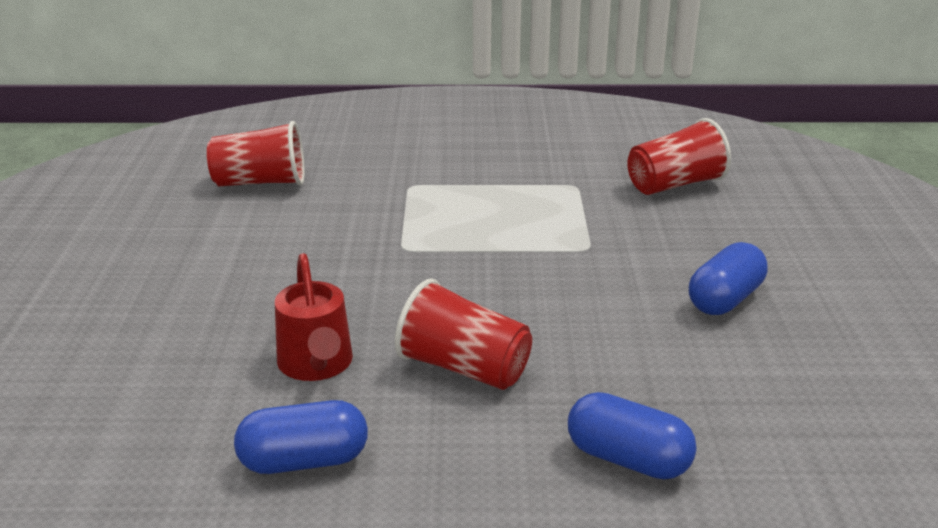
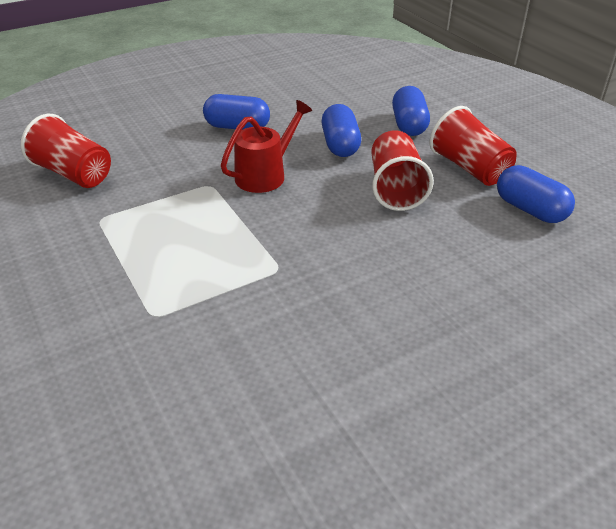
camera: 120 degrees left, 10 degrees up
red cup [207,121,305,186] -> red cup moved to [430,106,517,186]
red watering can [275,253,353,381] -> red watering can moved to [221,100,312,193]
none -> blue capsule [322,104,361,157]

